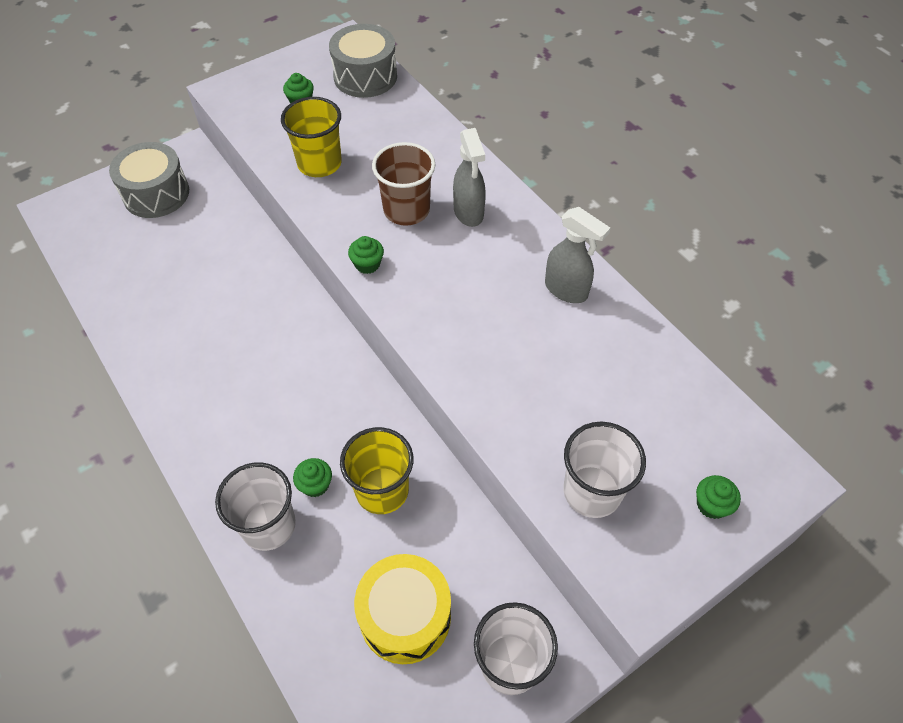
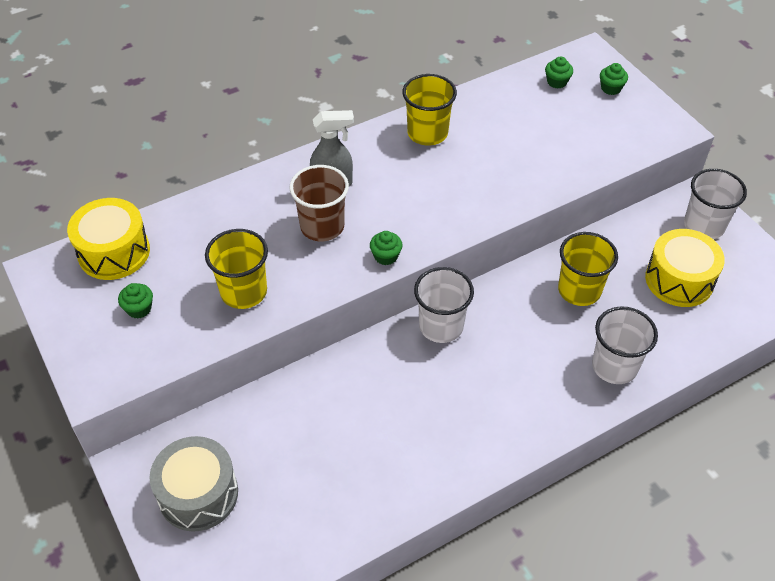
camera: 85 degrees left, 5 degrees down
green cupcake [293,458,332,497] -> green cupcake moved to [545,56,573,88]
grey drum [329,24,397,98] -> yellow drum [67,198,150,280]
grey spray bottle [545,207,610,303] -> yellow cup [402,74,457,145]
white cup [563,422,646,518] -> white cup moved to [414,267,474,343]

